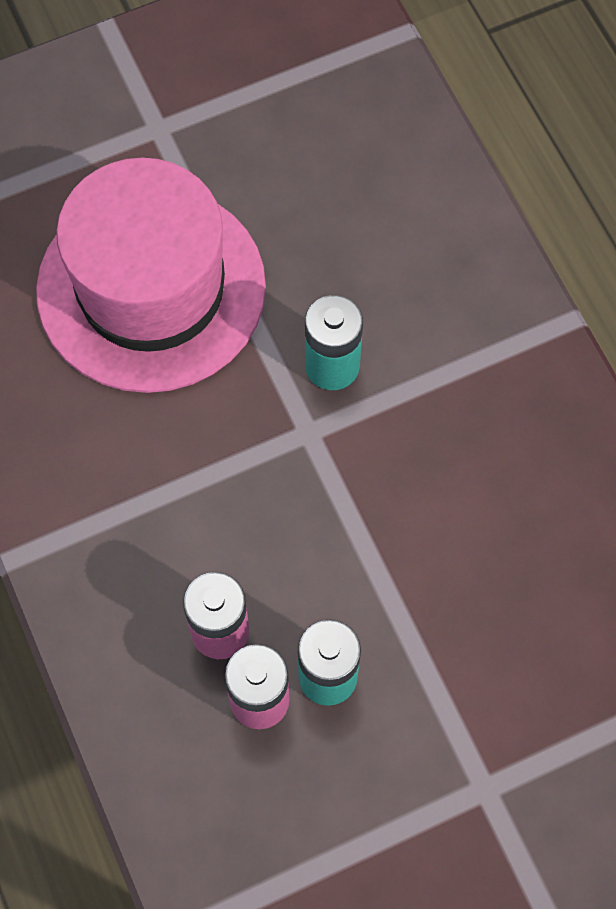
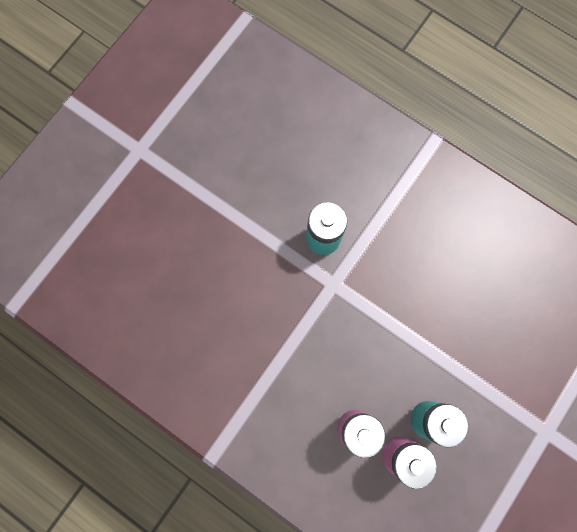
camera: 30 degrees left, 10 degrees up
pink hat [36,158,266,393] -> none

